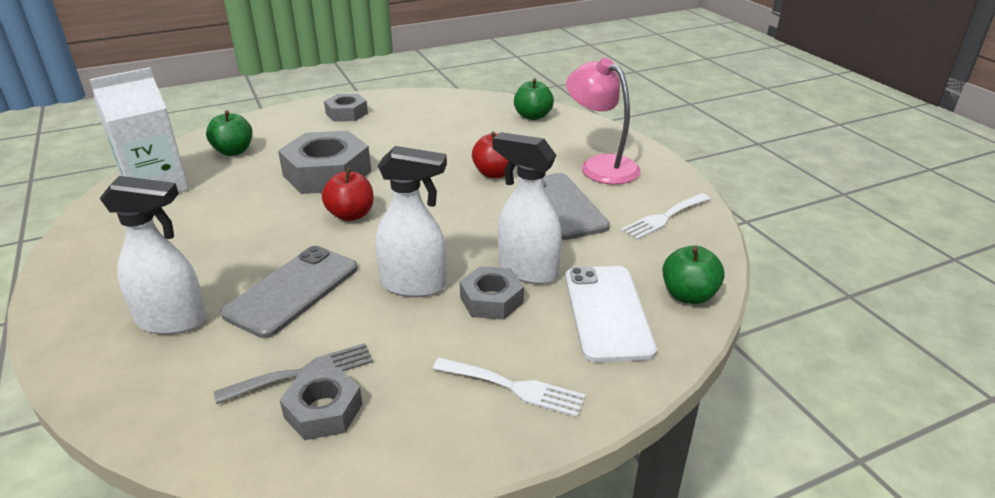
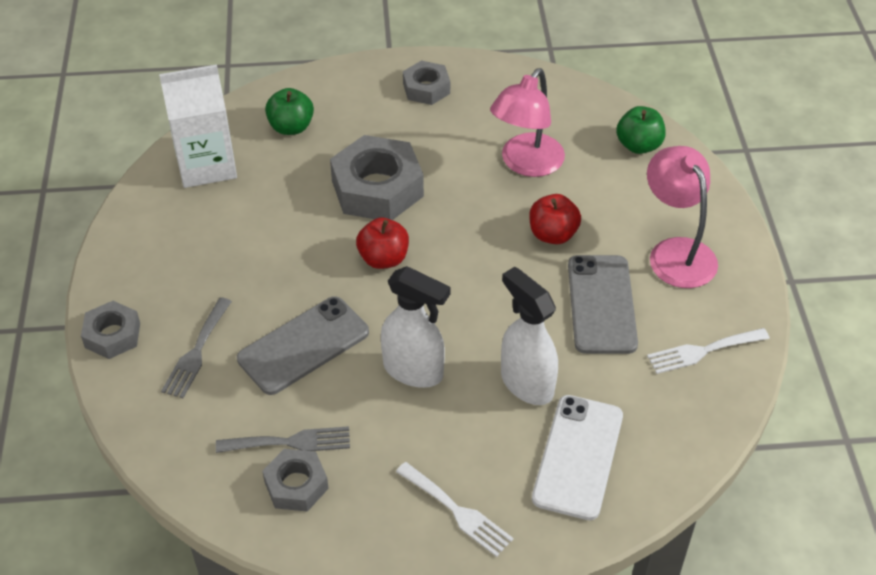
camera: 20 degrees right, 15 degrees up
white spray bottle [99,176,207,335] -> grey fork [161,297,232,398]
grey nut [460,266,524,320] -> grey nut moved to [81,301,140,359]
green apple [662,245,725,304] -> none
none -> pink lamp [490,68,565,177]

